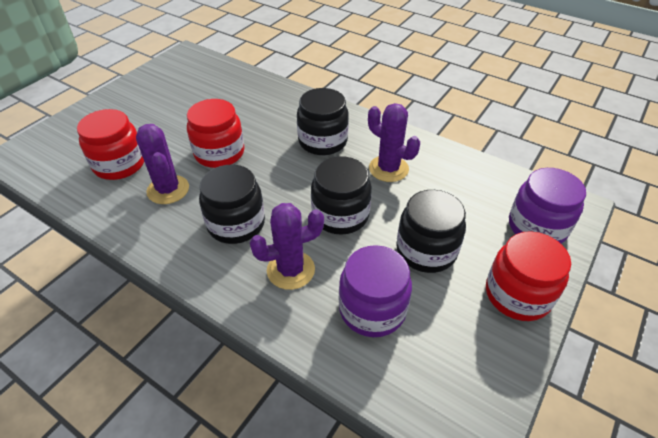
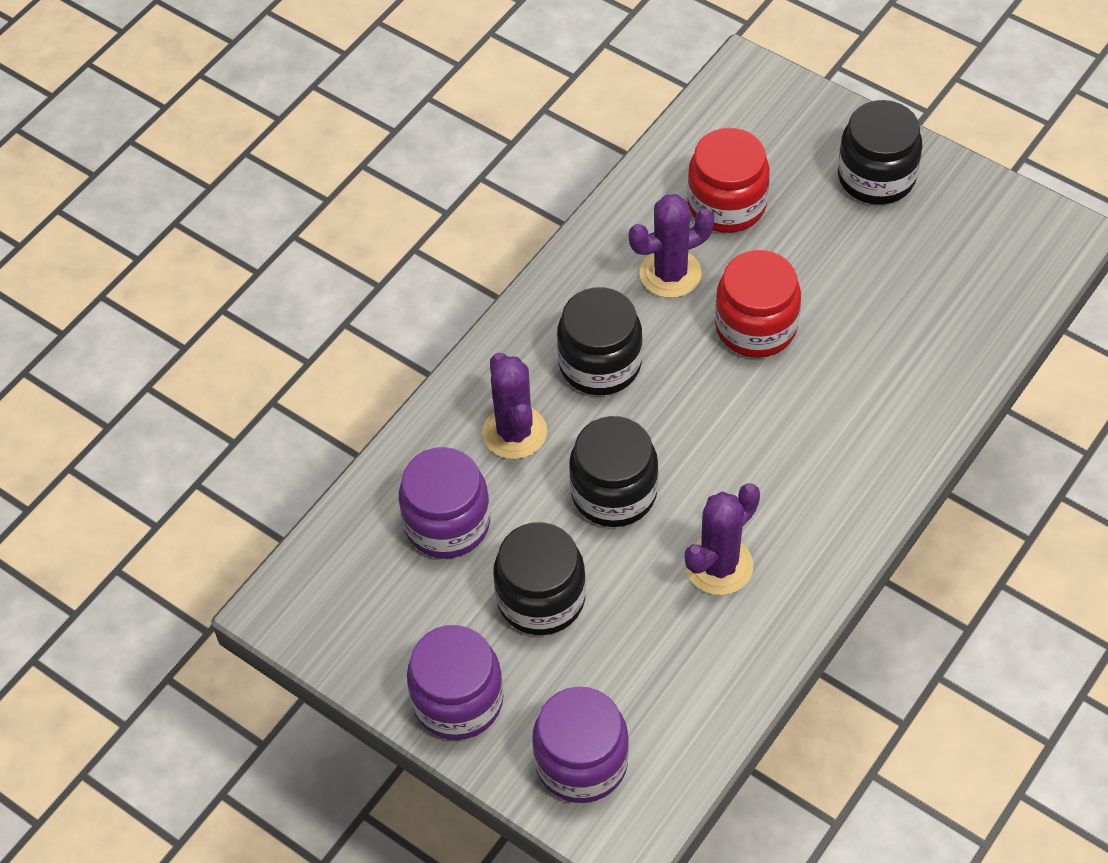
camera: 95 degrees right, 10 degrees up
black jar [297,88,349,155] -> black jar moved to [838,100,922,205]
red jar [486,231,571,321] -> purple jar [407,625,503,740]

